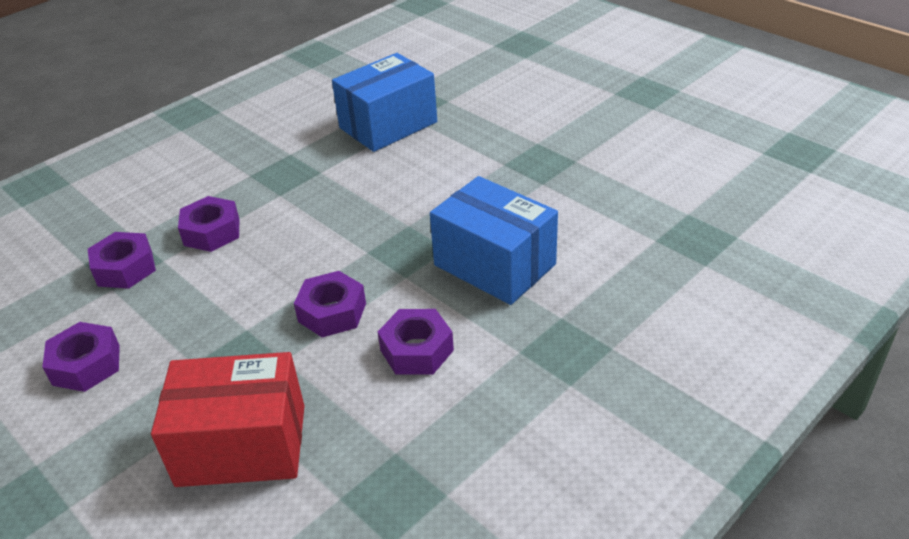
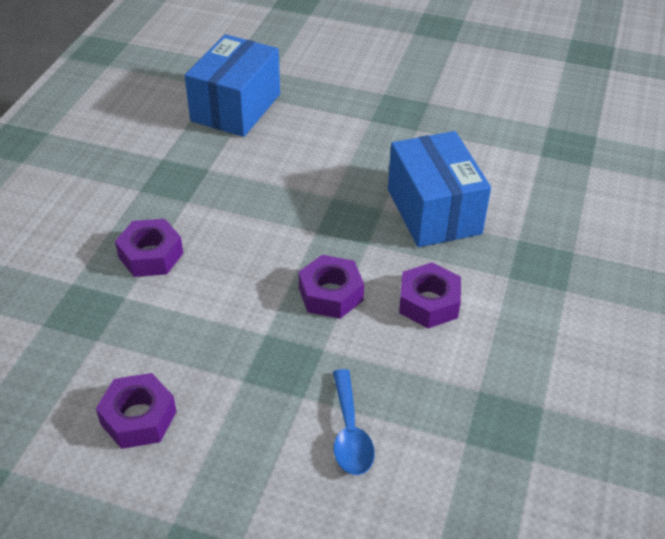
camera: 30 degrees left, 5 degrees up
purple nut [88,232,156,289] -> none
red box [151,352,305,487] -> blue spoon [333,369,375,475]
blue box [430,176,558,305] -> blue box turned 60 degrees clockwise [388,131,491,247]

